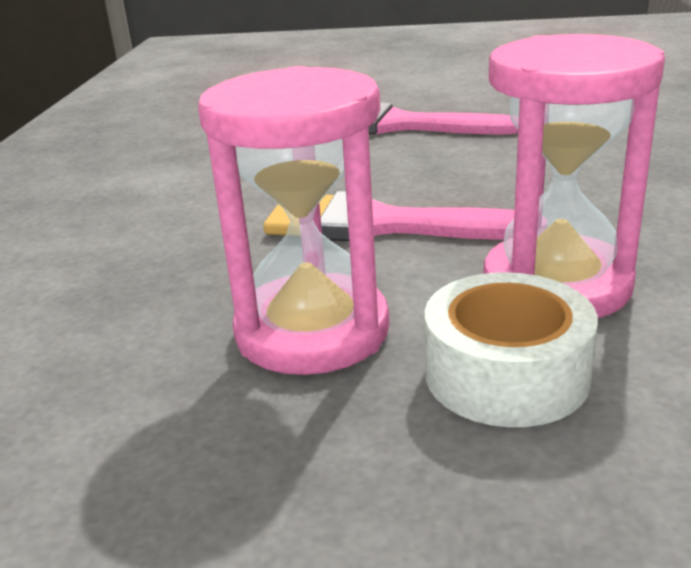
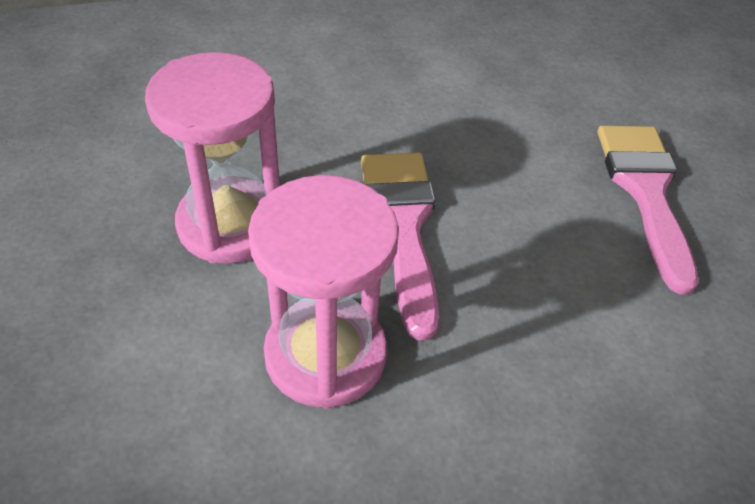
camera: 65 degrees right, 20 degrees up
white tape [425,272,598,427] -> none

